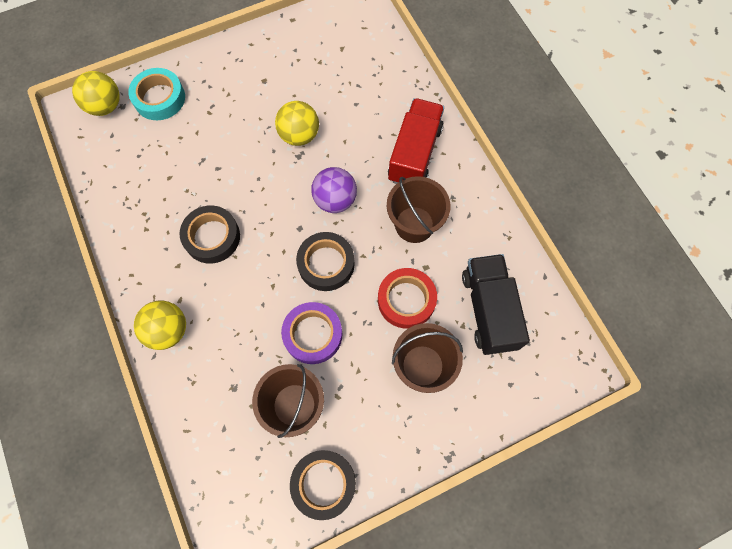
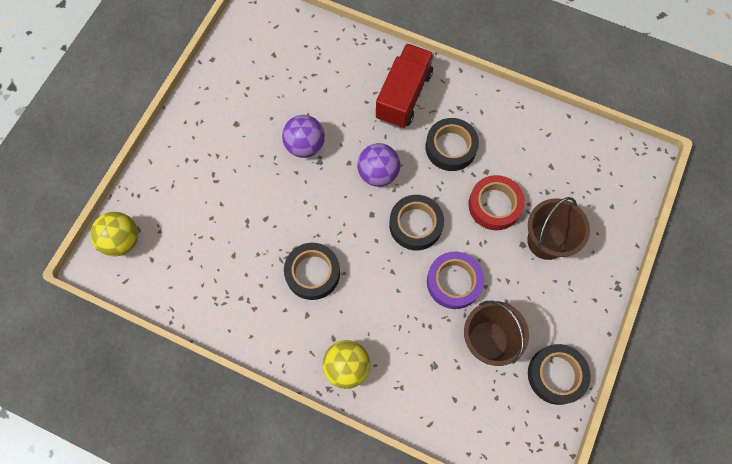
camera: 40 degrees left, 0 degrees up
turquoise tape [128,68,185,120] -> none
yellow ball [275,101,319,146] -> purple ball [282,115,325,158]
brown bucket [387,176,451,243] -> black tape [425,118,479,171]
red truck [388,98,444,184] -> red truck turned 45 degrees clockwise [376,44,434,128]
black truck [462,254,530,355] -> none

